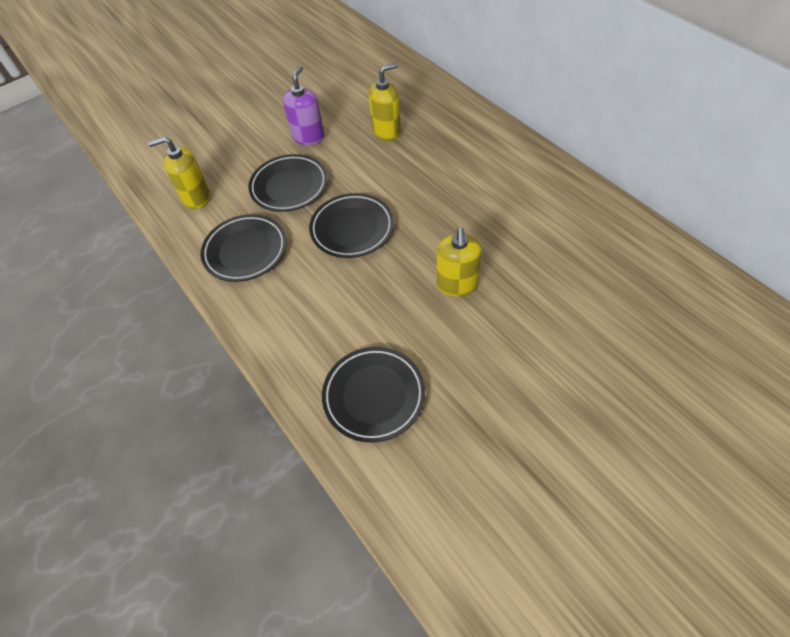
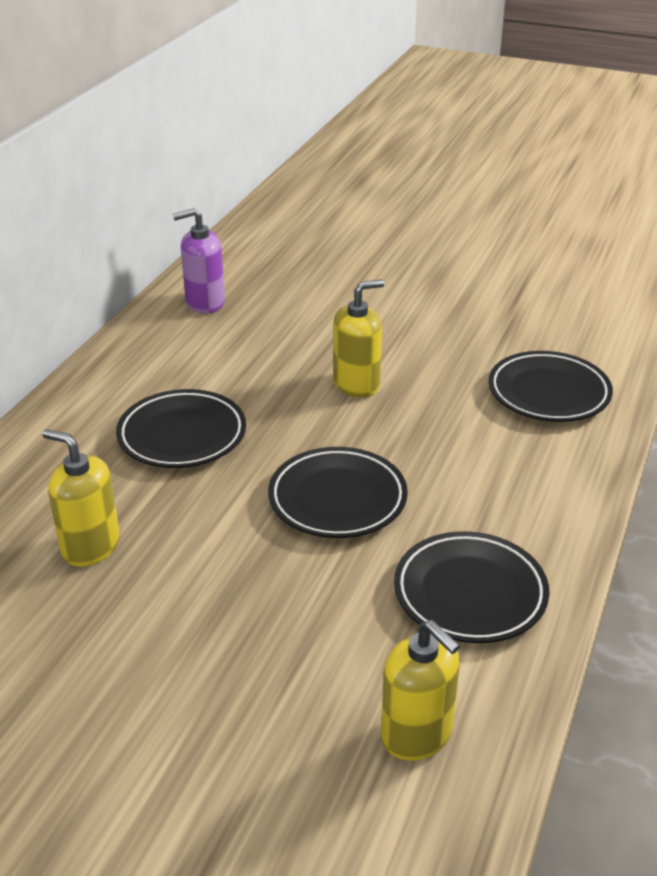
camera: 125 degrees left, 20 degrees down
black plate [248,154,328,212] -> black plate moved to [116,389,246,468]
purple soap dispenser [283,65,324,145] -> purple soap dispenser moved to [173,208,225,314]

